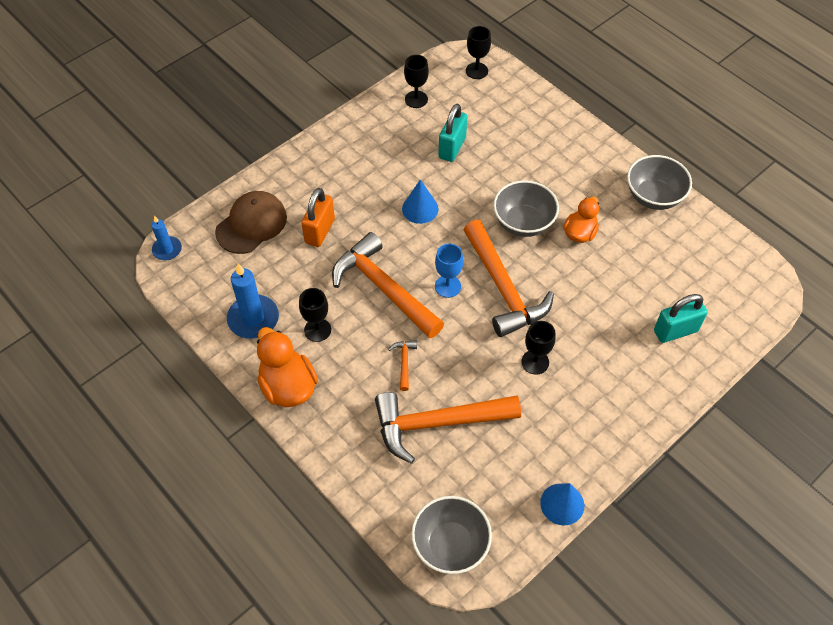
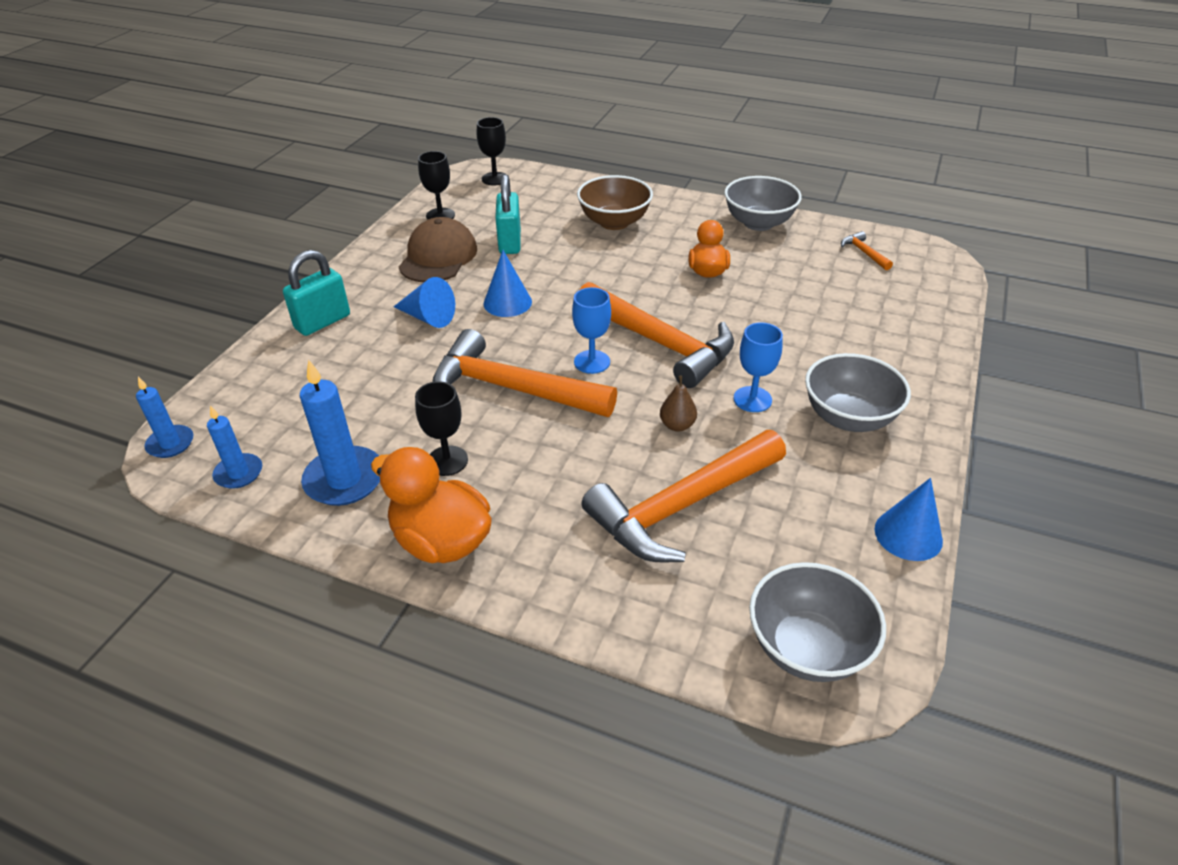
camera: 25 degrees left, 15 degrees down
brown cap [215,191,287,254] -> brown cap moved to [399,217,477,282]
orange padlock [301,188,335,247] -> none
orange hammer [388,340,417,391] -> orange hammer moved to [841,231,893,270]
grey bowl [493,180,559,237] -> grey bowl moved to [805,353,911,432]
black goblet [521,321,556,375] -> blue goblet [734,322,783,412]
turquoise padlock [654,294,708,343] -> turquoise padlock moved to [283,250,350,336]
none -> blue candle [207,406,262,489]
none -> blue cone [394,277,455,328]
none -> brown bowl [577,175,653,230]
none -> brown pear [660,376,697,431]

